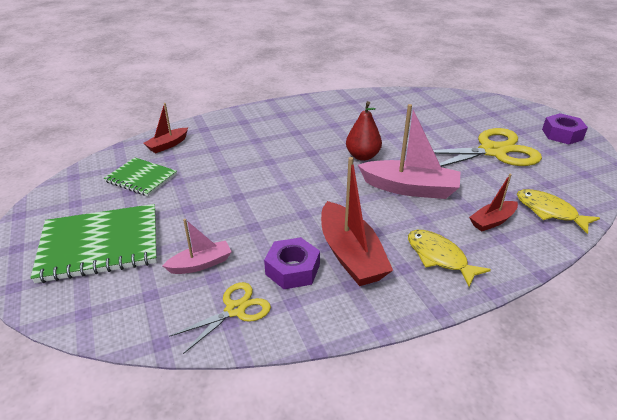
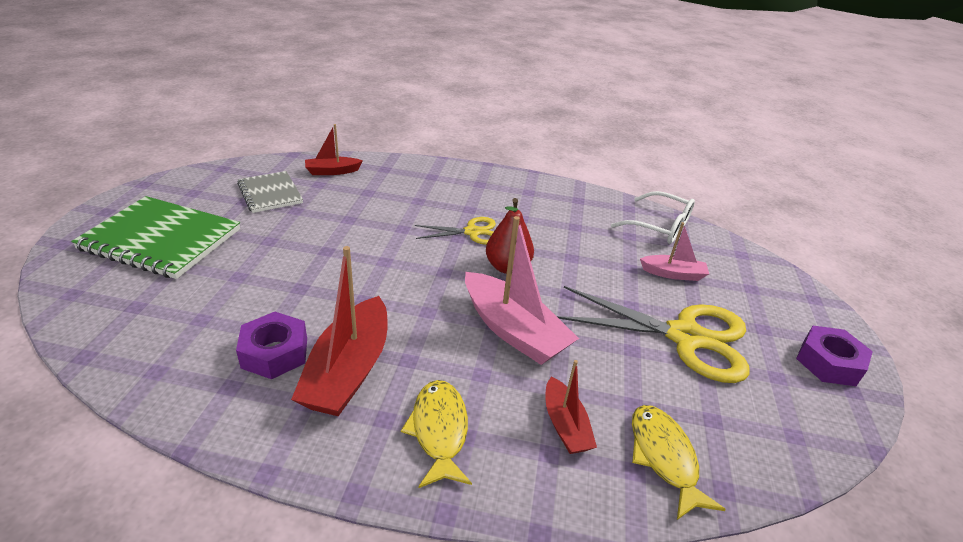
camera: 30 degrees right, 0 degrees up
green notebook [104,158,177,196] -> grey notebook [237,171,303,213]
pink boat [163,219,232,274] -> pink boat moved to [640,222,709,281]
yellow scissors [169,282,271,354] -> yellow scissors moved to [415,217,496,245]
red boat [469,174,518,232] -> red boat turned 105 degrees counterclockwise [546,360,597,454]
none -> white glasses [611,191,695,244]

